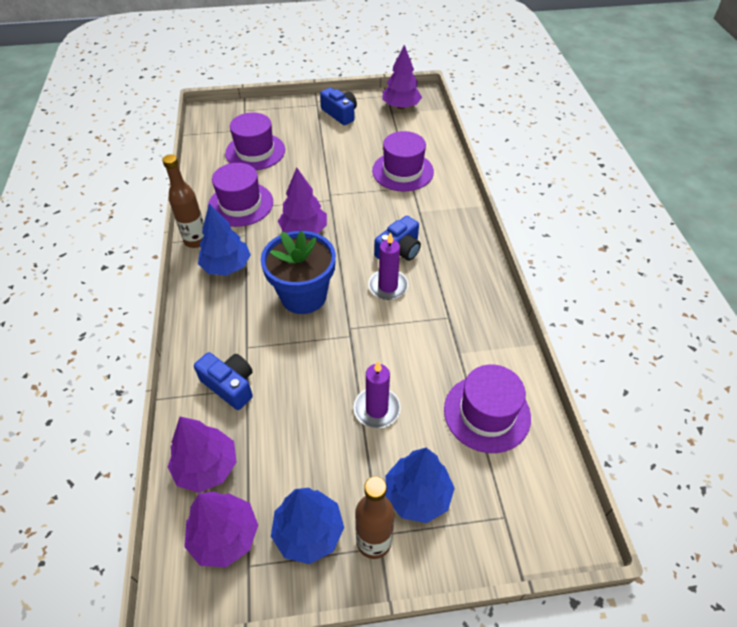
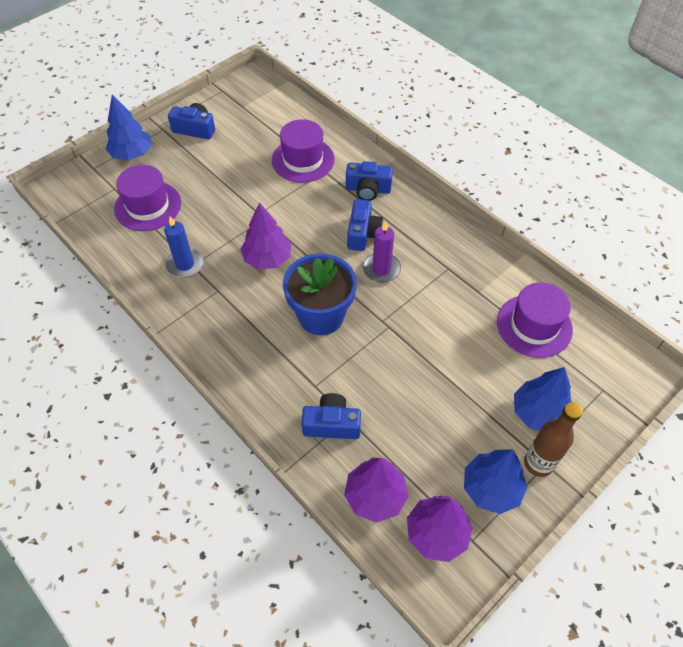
camera: 35 degrees left, 5 degrees up
brown bottle [162,154,204,248] -> none
blue tree [198,204,251,276] -> blue tree moved to [106,95,152,160]
purple hat [208,163,273,227] -> blue candle [164,216,204,278]
purple candle [354,361,401,428] -> none
purple tree [382,45,422,109] -> none
none -> blue camera [346,161,393,201]

